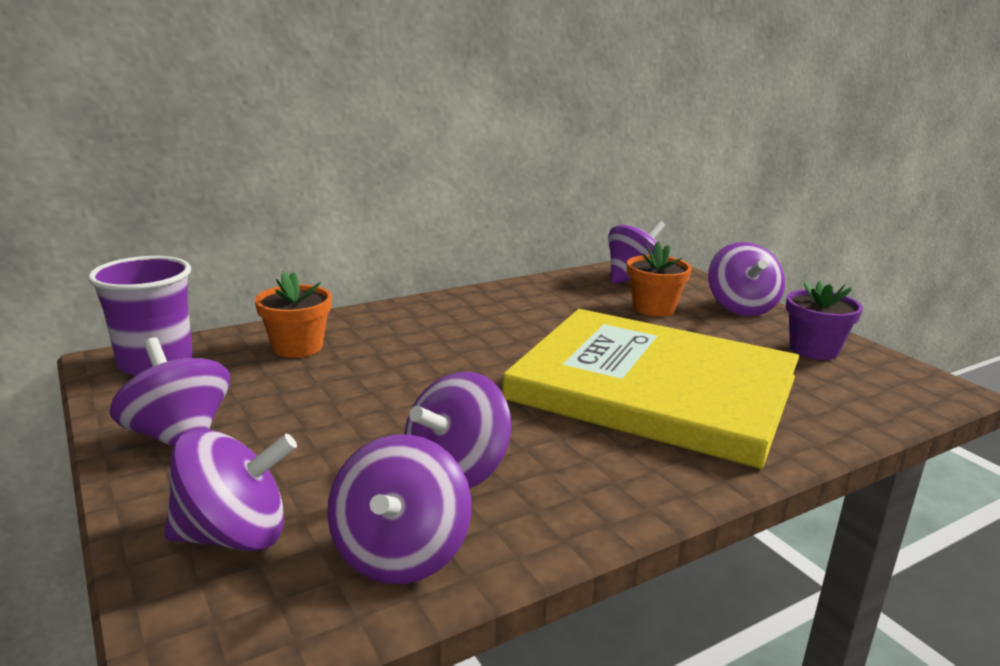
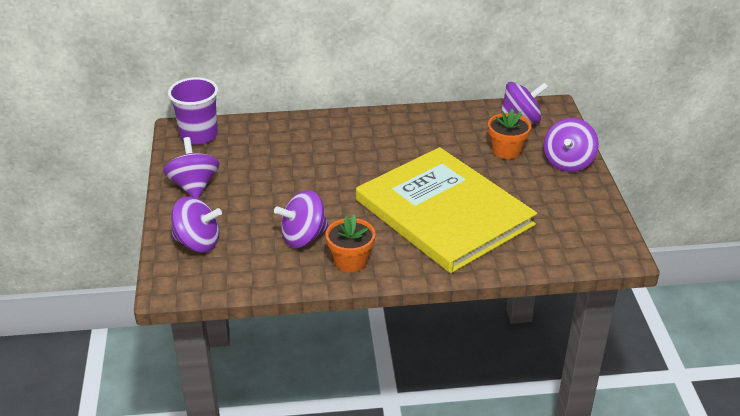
camera: 25 degrees right, 15 degrees up
orange flower pot [255,271,332,358] -> orange flower pot moved to [326,215,376,272]
purple spinning top [327,434,471,584] -> none
purple flower pot [786,281,863,360] -> none

